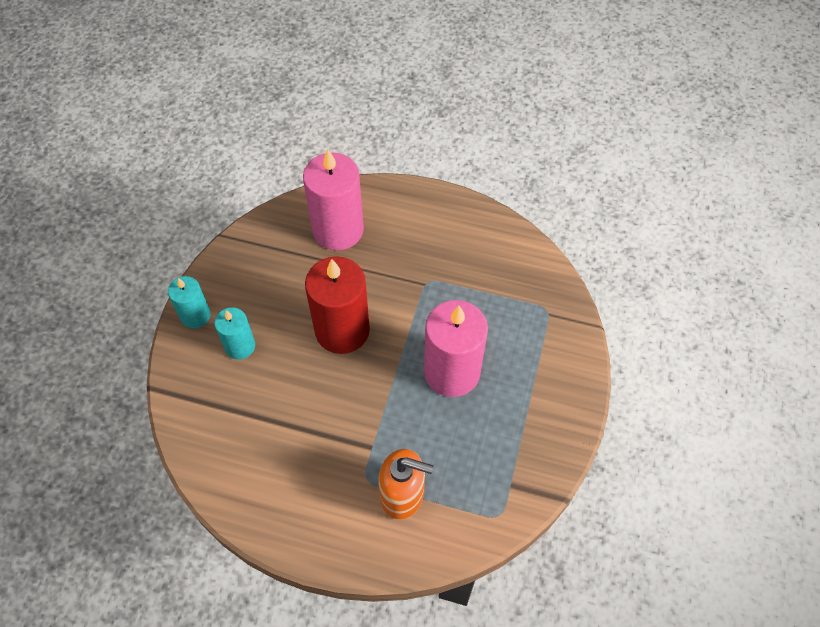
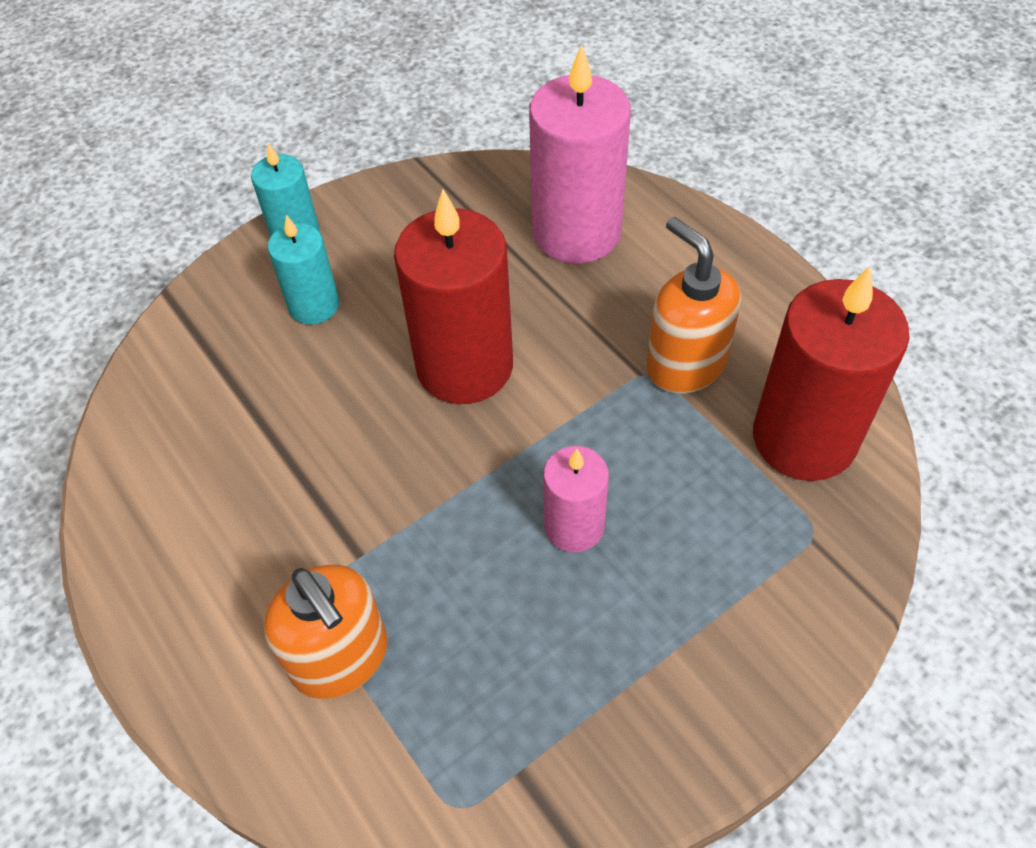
camera: 40 degrees right, 5 degrees down
pink candle [424,300,488,397] -> pink candle [543,446,609,552], size x0.55
none -> orange soap dispenser [646,217,741,394]
none -> red candle [753,266,910,481]

